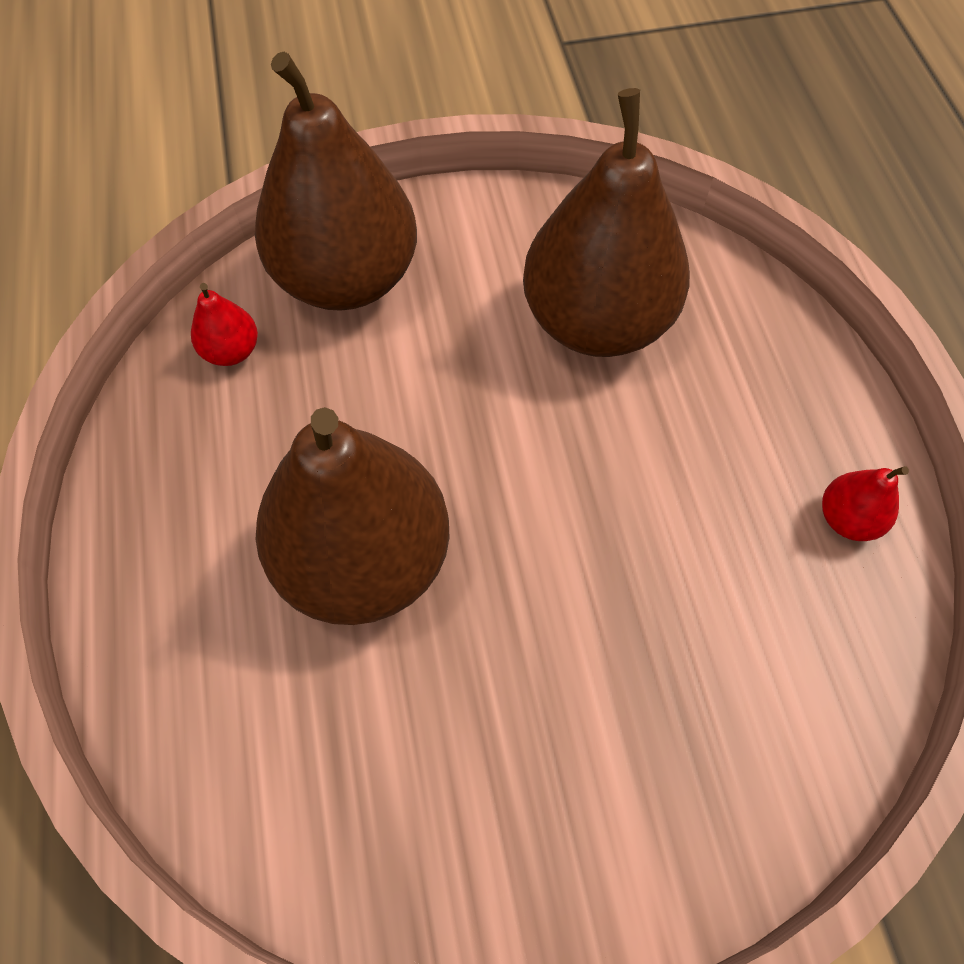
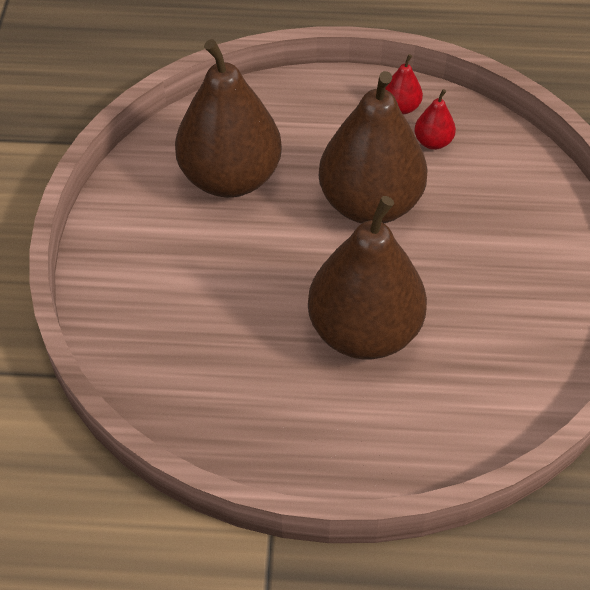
camera: 75 degrees left, 10 degrees down
red pear [191,283,258,366] -> red pear moved to [414,89,456,150]
brown pear [255,52,417,311] -> brown pear moved to [319,71,428,223]

